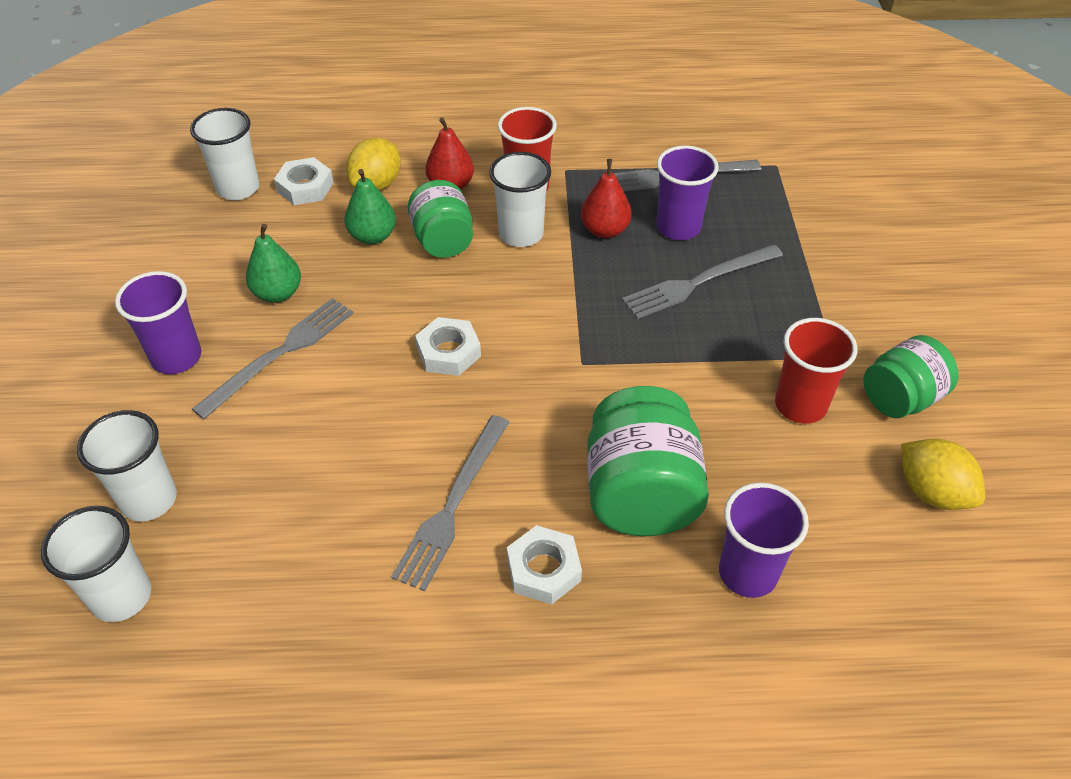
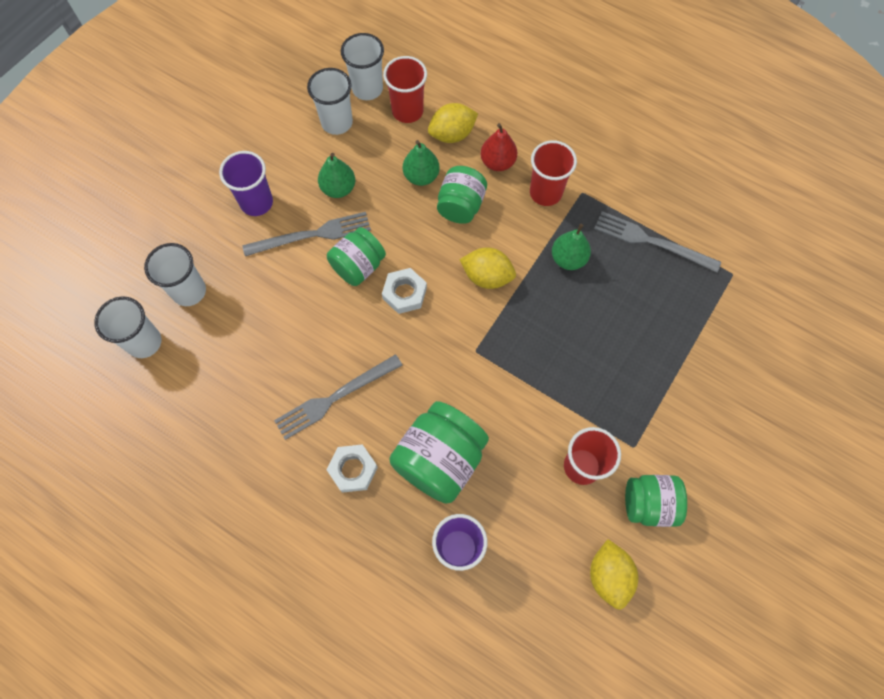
camera: 35 degrees right, 20 degrees up
white nut [274,157,334,205] -> red cup [383,56,427,123]
white cup [489,152,551,247] -> white cup moved to [307,68,353,135]
red pear [581,159,632,238] -> green pear [552,224,591,270]
grey fork [622,245,783,319] -> none
purple cup [657,146,719,240] -> none
none -> green jar [327,227,386,286]
none -> yellow lemon [459,247,516,289]

